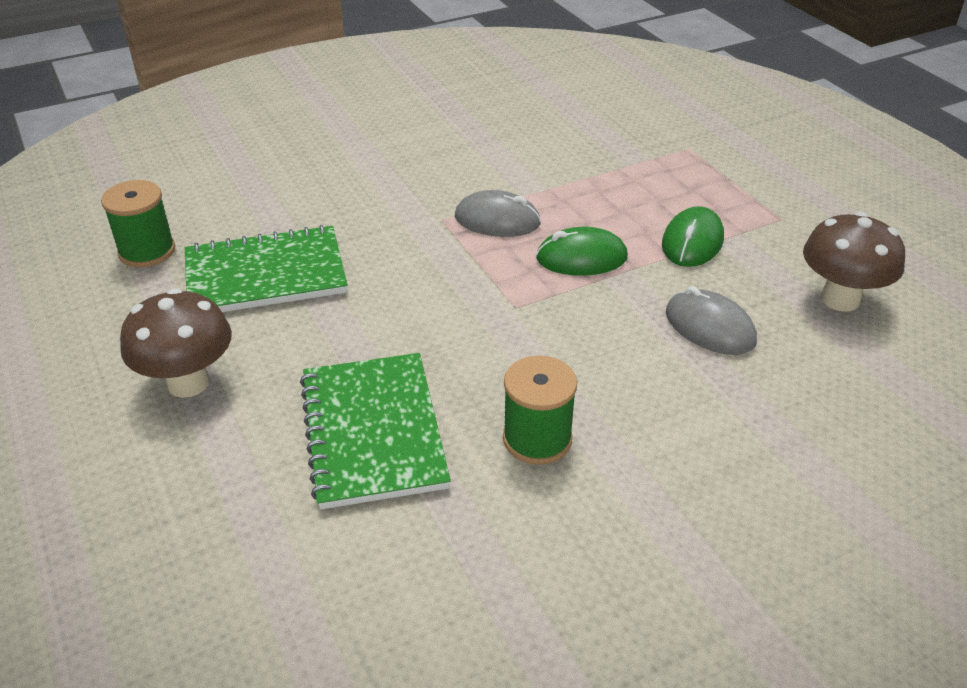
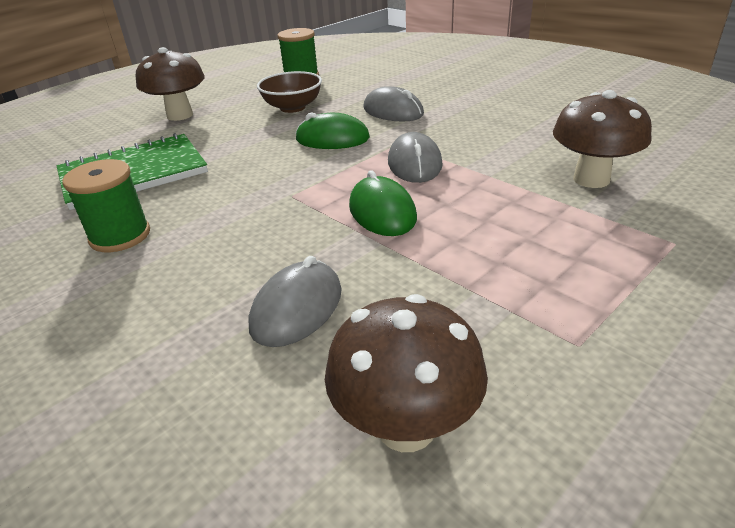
camera: 75 degrees right, 5 degrees down
green notebook [185,225,348,312] -> brown bowl [257,71,322,113]
green mouse [662,206,724,267] -> green mouse moved to [295,112,370,149]
none -> grey mouse [363,86,424,122]
none -> brown mushroom [553,90,652,188]

